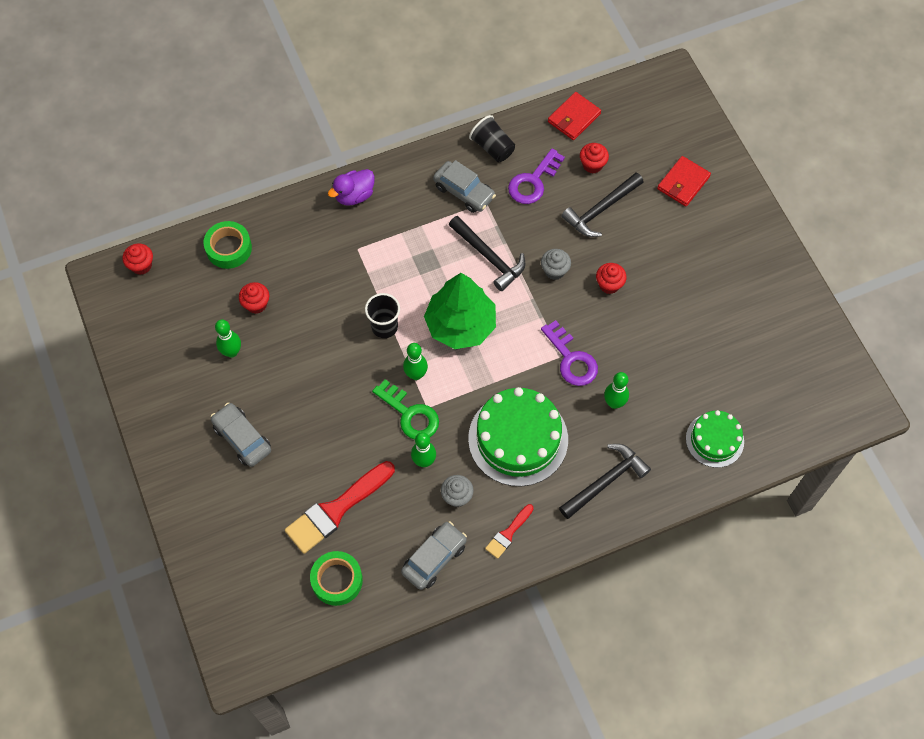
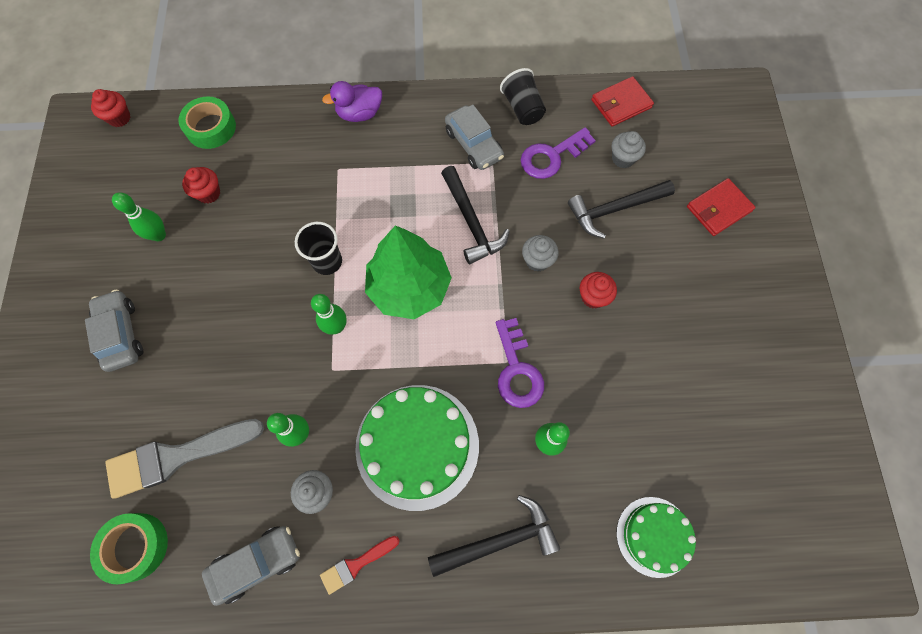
camera: 20 degrees right, 5 degrees up
red brush [285,461,395,554] -> grey brush [105,419,264,499]
green key [372,379,439,439] -> none
red cupcake [580,143,609,174] -> grey cupcake [612,131,646,168]

